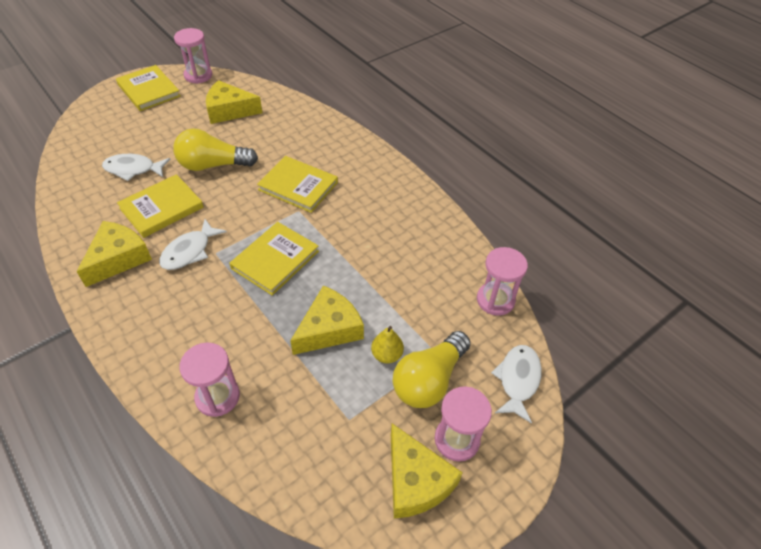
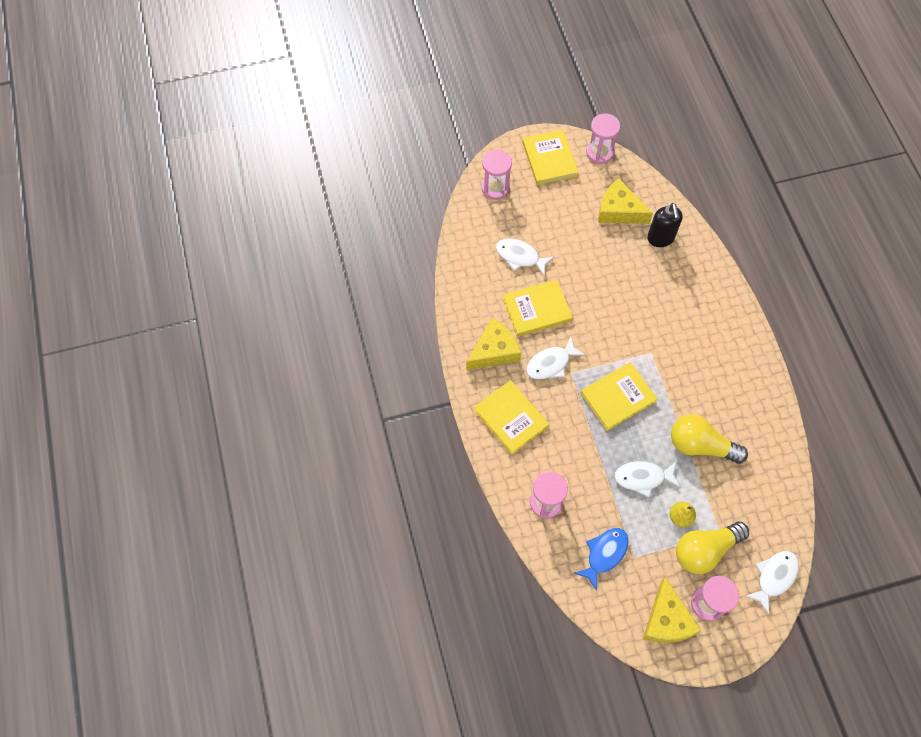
camera: 25 degrees right, 15 degrees up
yellow light bulb [173,128,258,171] -> yellow light bulb moved to [671,414,748,464]
yellow book [257,156,338,213] -> yellow book moved to [474,380,549,455]
yellow cheese [290,285,364,355] -> white fish [614,461,680,497]
pink hourglass [477,247,528,316] -> pink hourglass moved to [481,149,512,200]
none -> blue fish [574,528,629,591]
none -> black soap dispenser [647,203,683,247]

